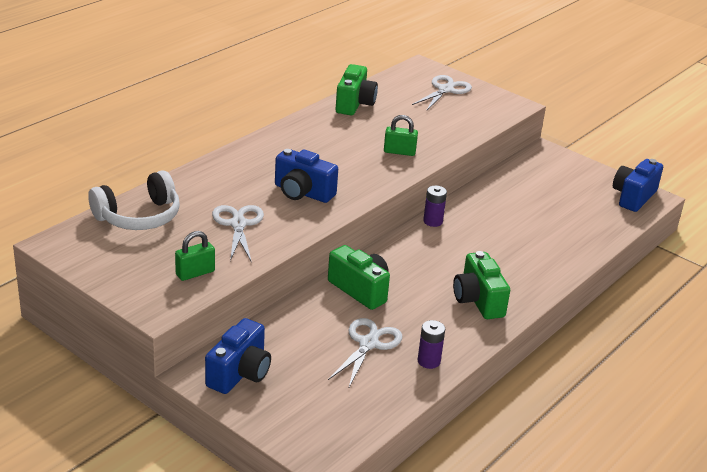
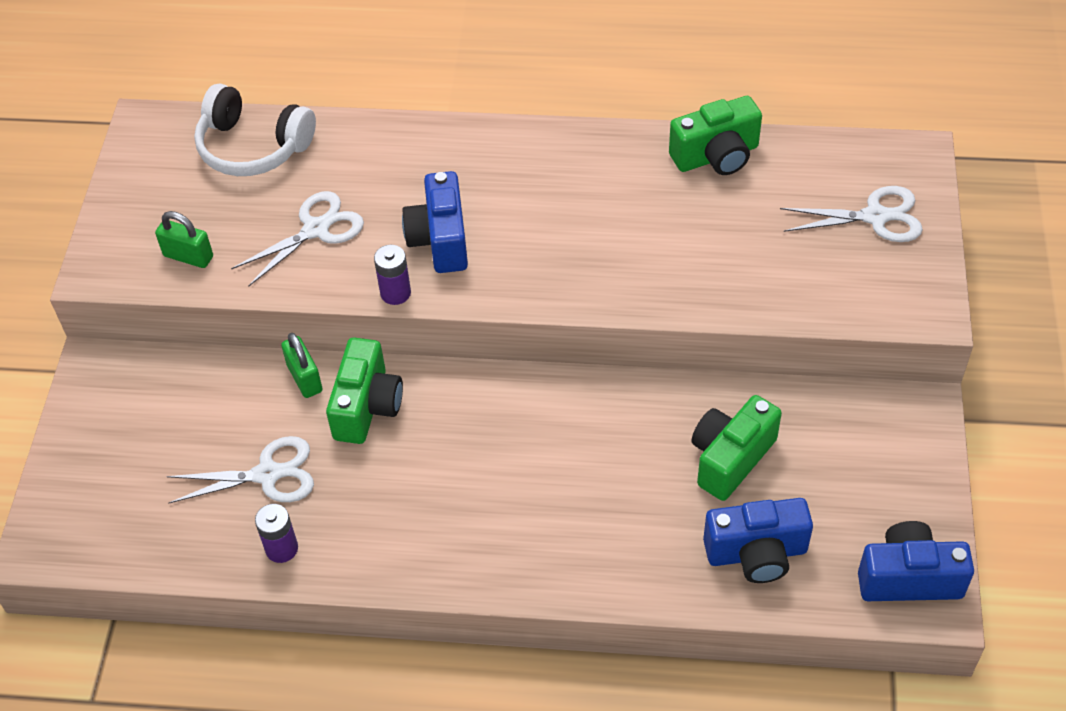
camera: 60 degrees right, 20 degrees up
blue camera [205,318,271,394] -> blue camera moved to [703,498,813,583]
green padlock [384,115,418,156] -> green padlock moved to [281,333,322,398]
purple battery [423,185,447,227] -> purple battery moved to [374,245,411,305]
green camera [453,251,510,319] -> green camera moved to [692,395,782,501]

